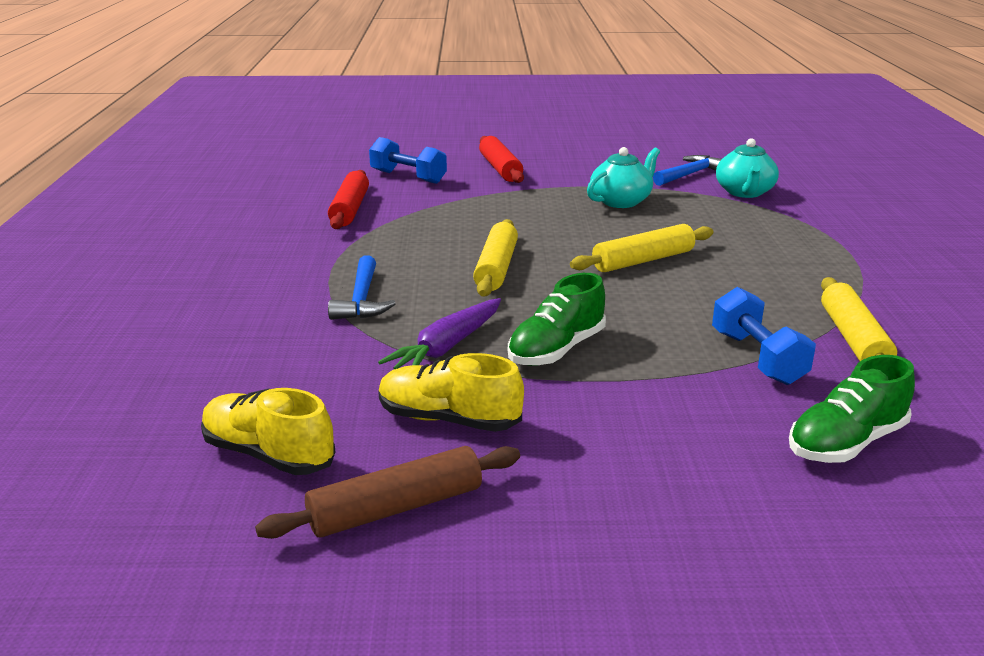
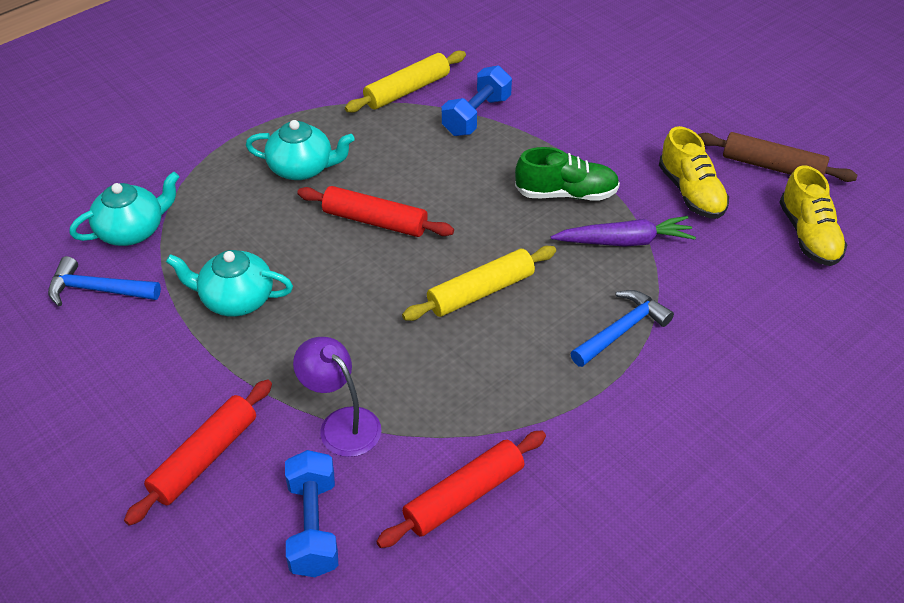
camera: 130 degrees left, 20 degrees up
yellow rolling pin [570,224,714,272] -> red rolling pin [297,186,454,237]
green shoe [789,355,915,463] -> none
none -> turquoise teapot [246,120,355,180]
none -> purple lamp [293,337,382,457]

